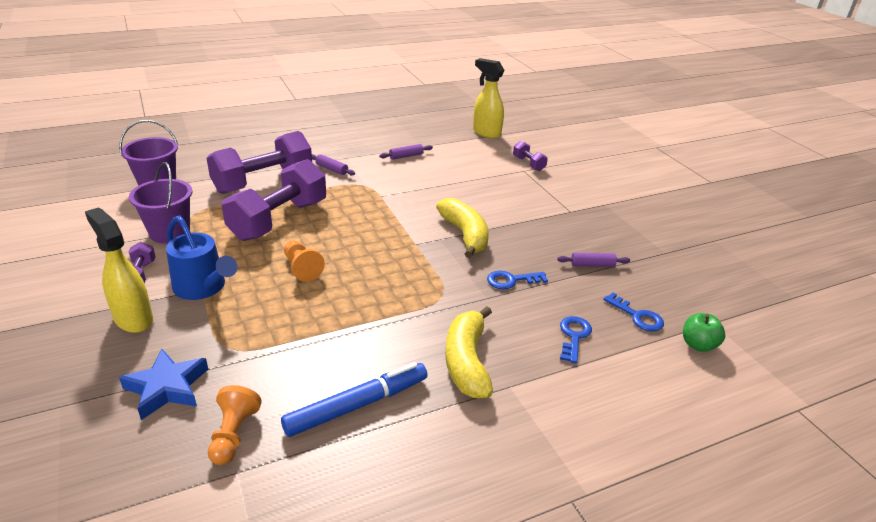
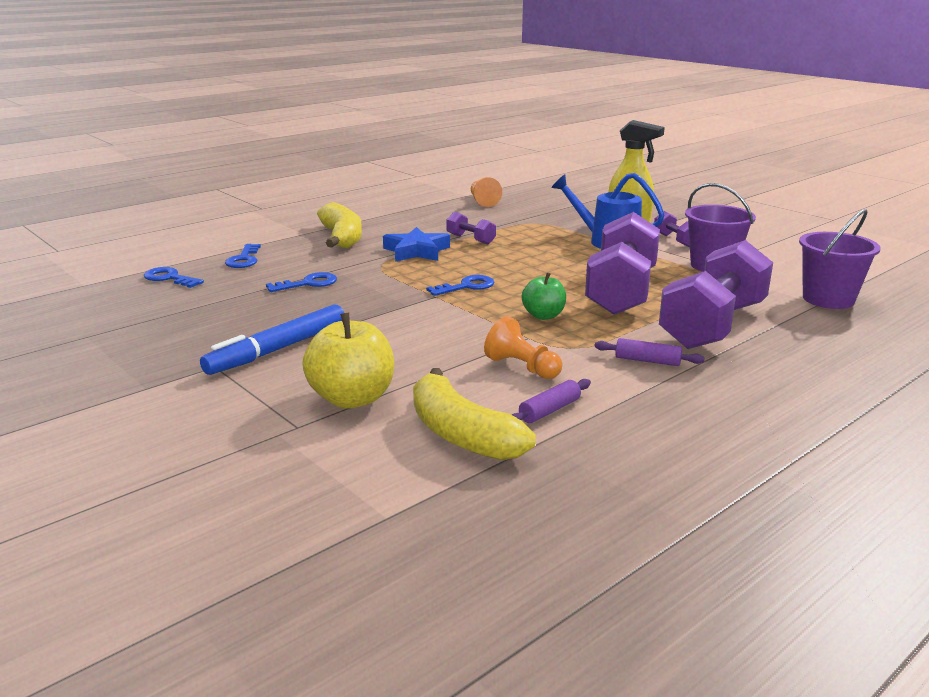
camera: 165 degrees right, 10 degrees down
blue star [119,349,208,420] -> blue star moved to [383,227,450,262]
blue marker [281,362,428,437] -> blue marker moved to [200,304,344,375]
orange pawn [284,241,325,282] -> orange pawn moved to [484,316,562,379]
yellow banana [436,198,489,258] -> yellow banana moved to [413,368,536,460]
yellow spray bottle [473,58,504,138] -> none
purple dumbbell [513,141,548,171] -> purple dumbbell moved to [446,212,496,245]
purple rolling pin [557,253,630,267] -> none
green apple [683,313,725,352] -> green apple moved to [522,272,566,320]
none -> yellow apple [302,313,394,409]
none -> blue key [426,275,495,296]

